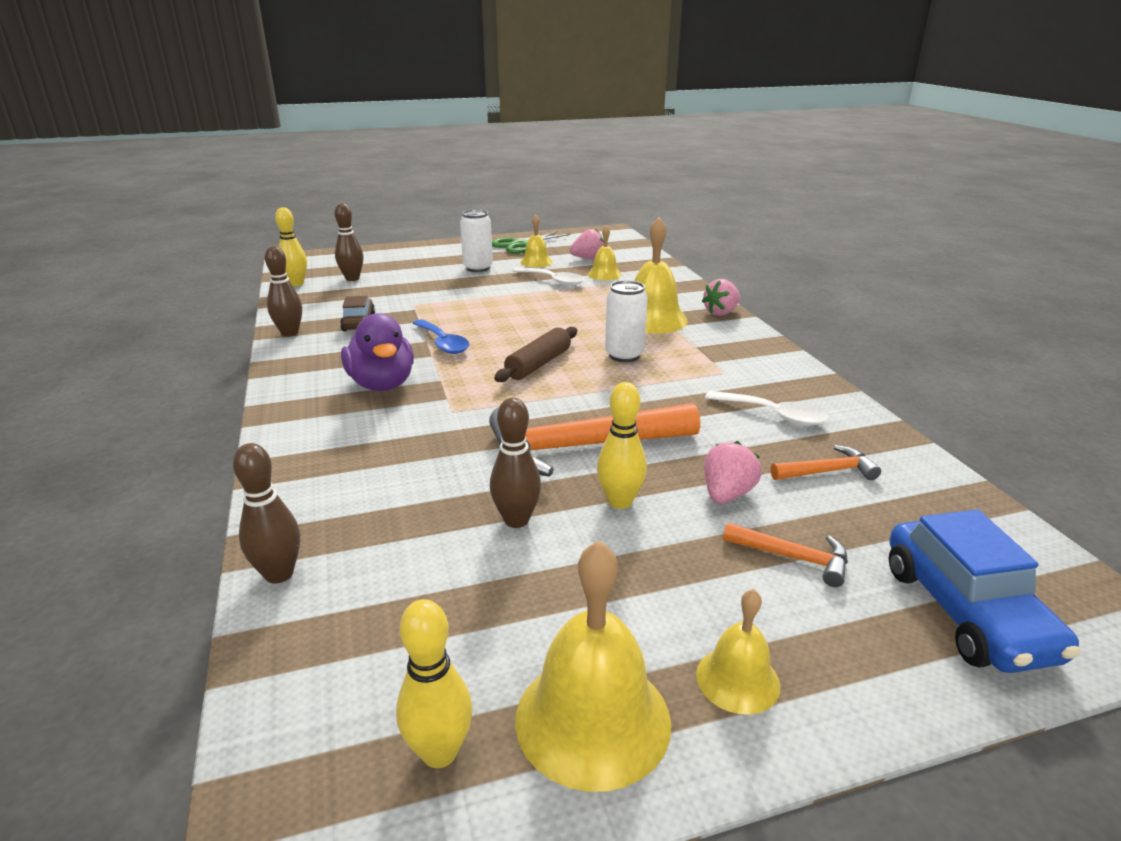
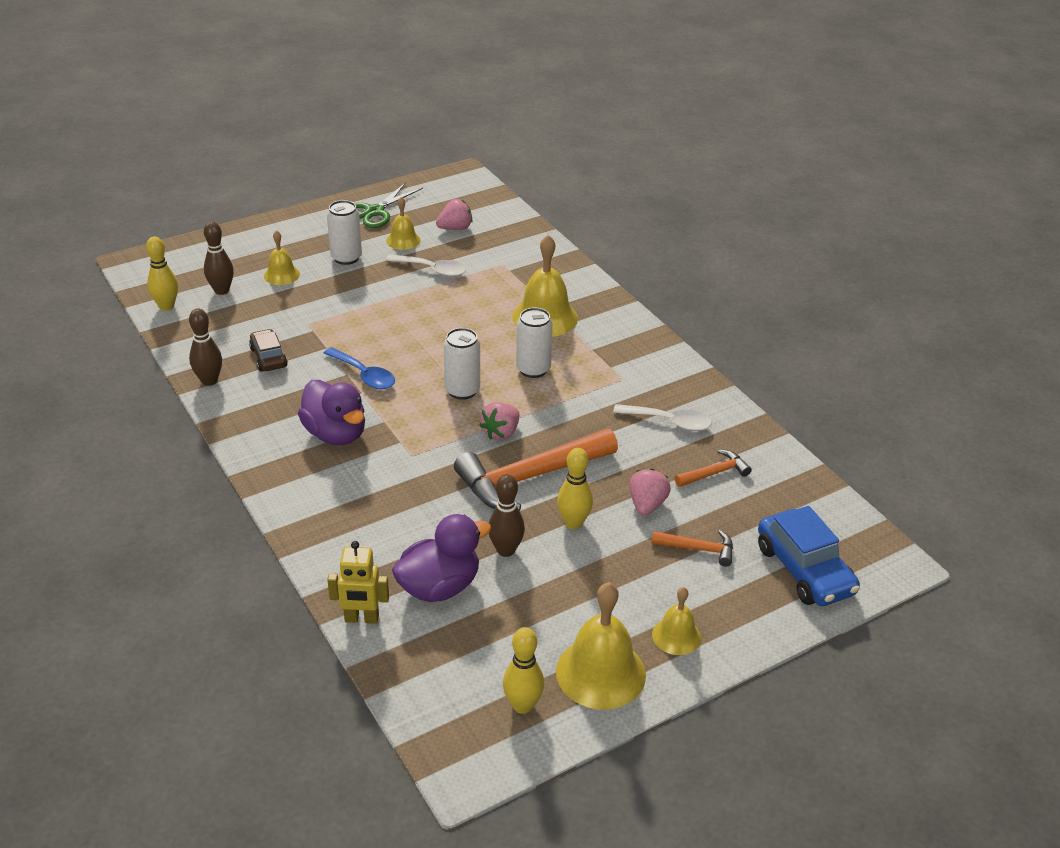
camera: 15 degrees left, 10 degrees up
brown bowling pin [233,443,300,584] -> yellow robot [327,541,389,624]
brown rolling pin [494,327,577,382] -> white can [444,328,480,400]
yellow bell [588,225,622,280] -> yellow bell moved to [264,230,300,285]
pink strawberry [702,279,740,316] -> pink strawberry moved to [479,402,519,440]
none -> purple duck [392,514,491,602]

